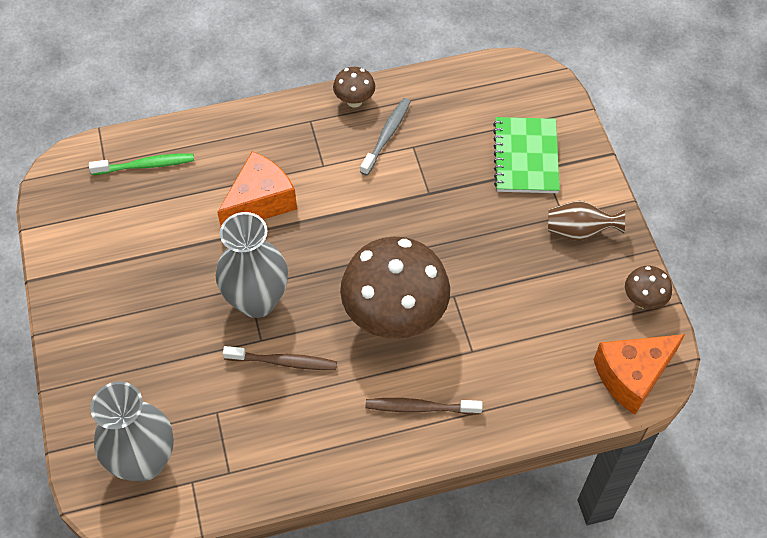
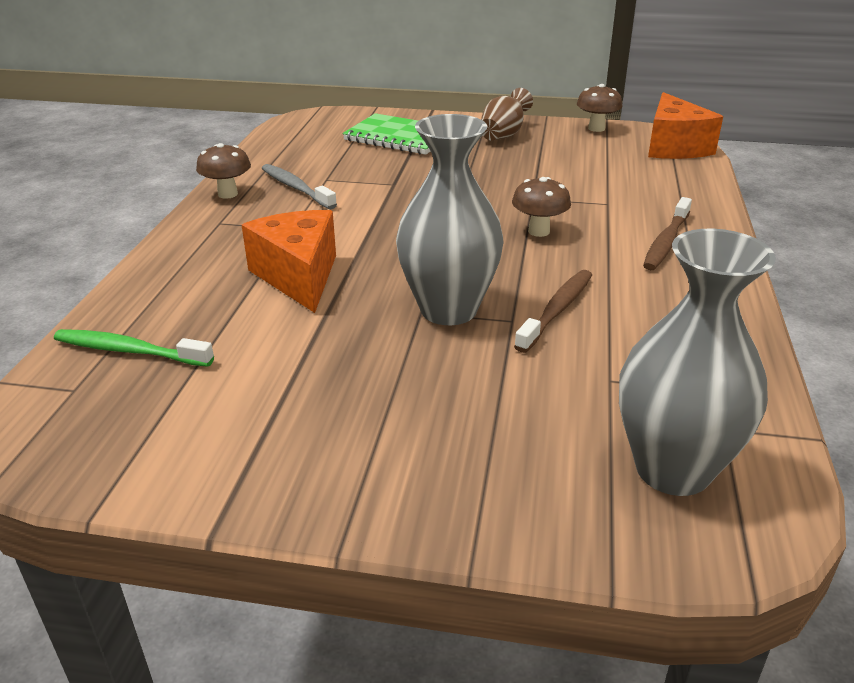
camera: 65 degrees left, 25 degrees down
green toothbrush [89,153,194,175] -> green toothbrush turned 90 degrees counterclockwise [54,329,214,367]
brown mushroom [340,236,450,339] -> brown mushroom [512,177,571,237], size x0.44

